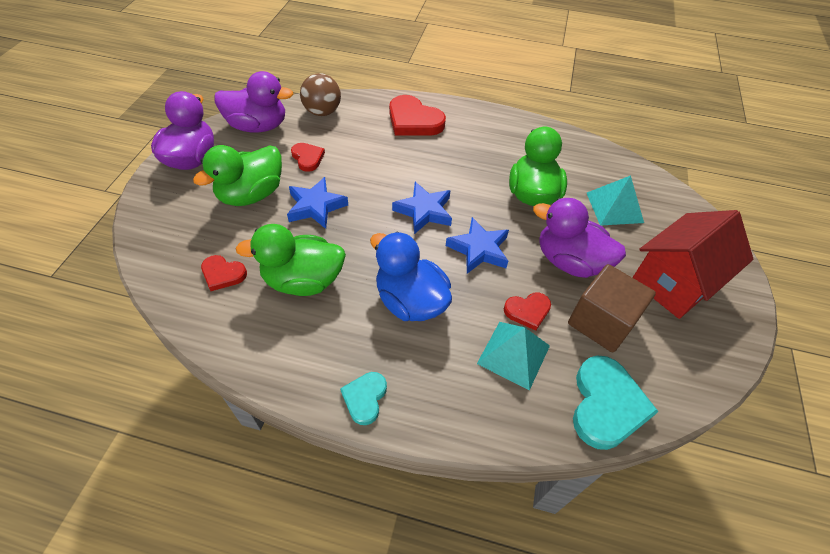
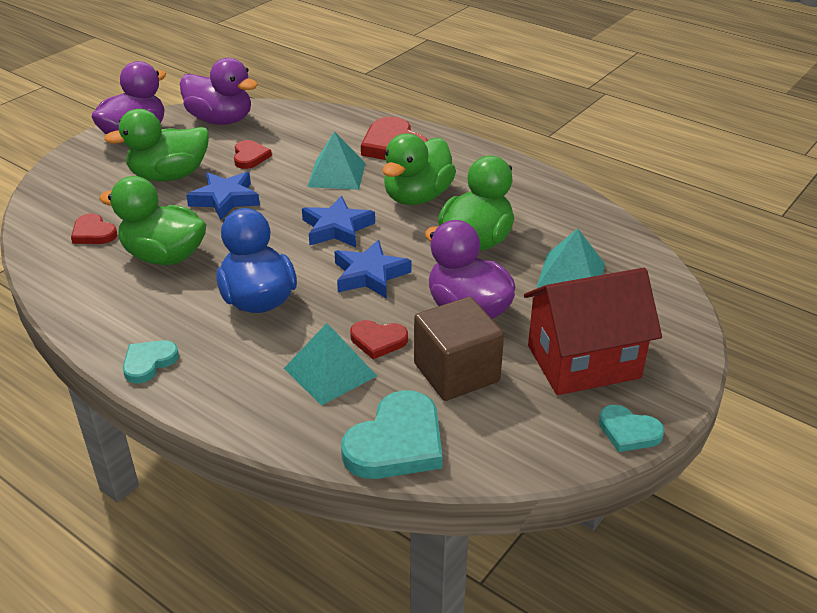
camera: 25 degrees right, 15 degrees down
brown ball [300,73,341,116] -> none
none -> turquoise pyramid [307,131,366,190]
none -> green duck [382,133,456,205]
none -> turquoise heart [599,405,664,452]

